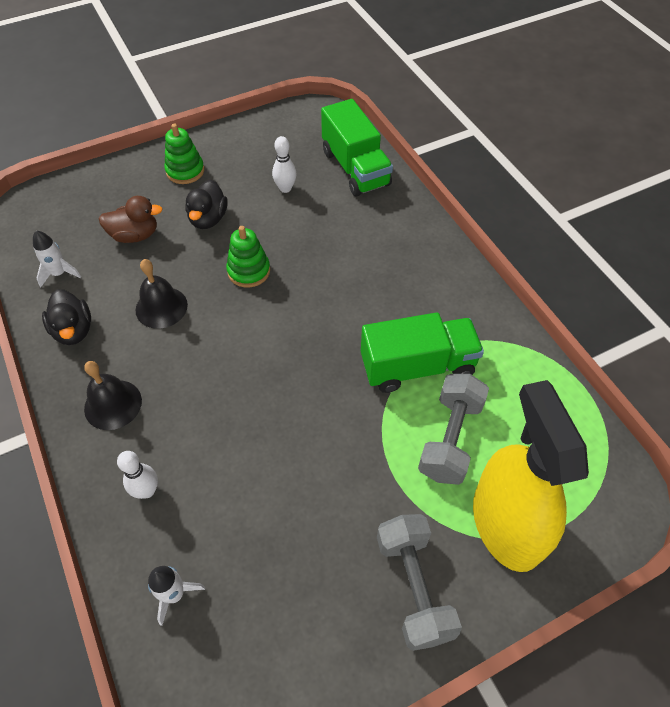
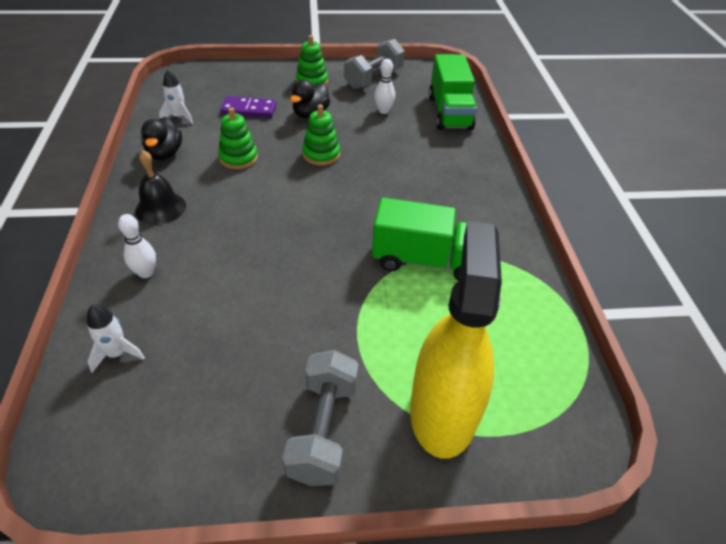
camera: 20 degrees right, 10 degrees down
brown duck [99,196,163,243] -> purple domino [220,96,276,118]
black bell [136,259,188,329] -> green stacking toy [218,107,258,169]
grey dumbbell [418,374,489,485] -> grey dumbbell moved to [344,39,405,89]

